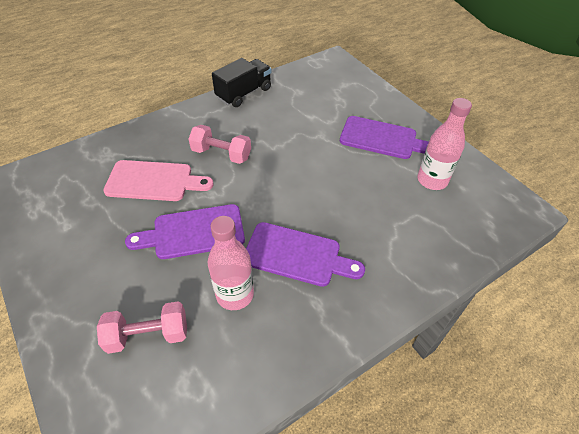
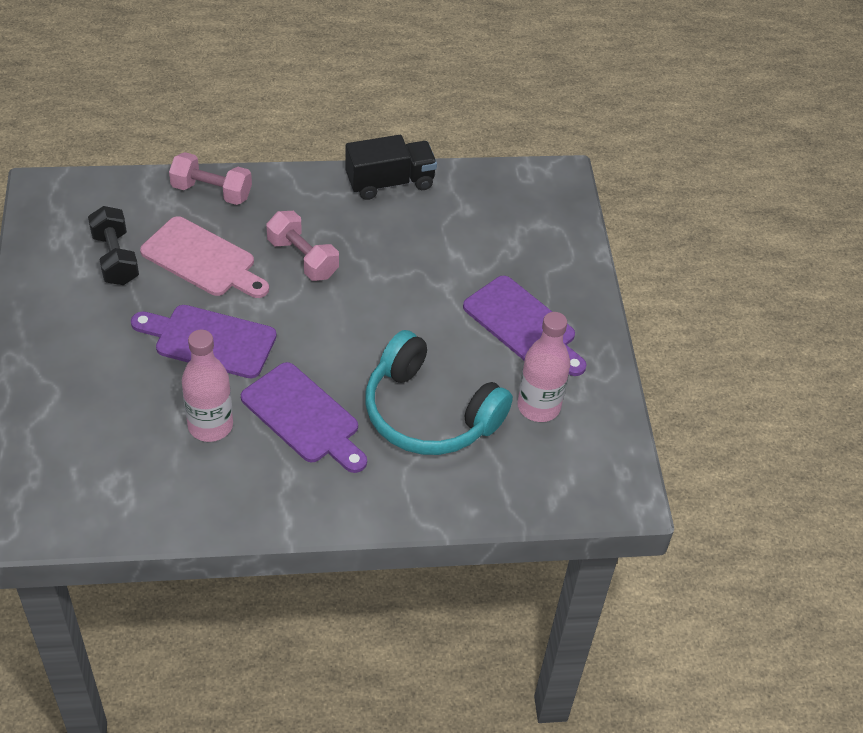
camera: 25 degrees right, 0 degrees up
pink dumbbell [97,302,187,354] -> pink dumbbell moved to [169,152,252,205]
none -> black dumbbell [88,206,139,285]
none -> turquoise headphones [365,330,513,455]

